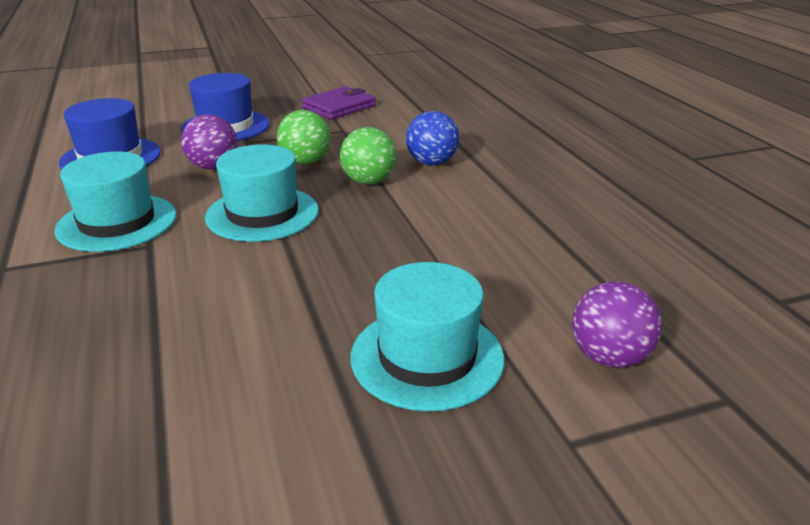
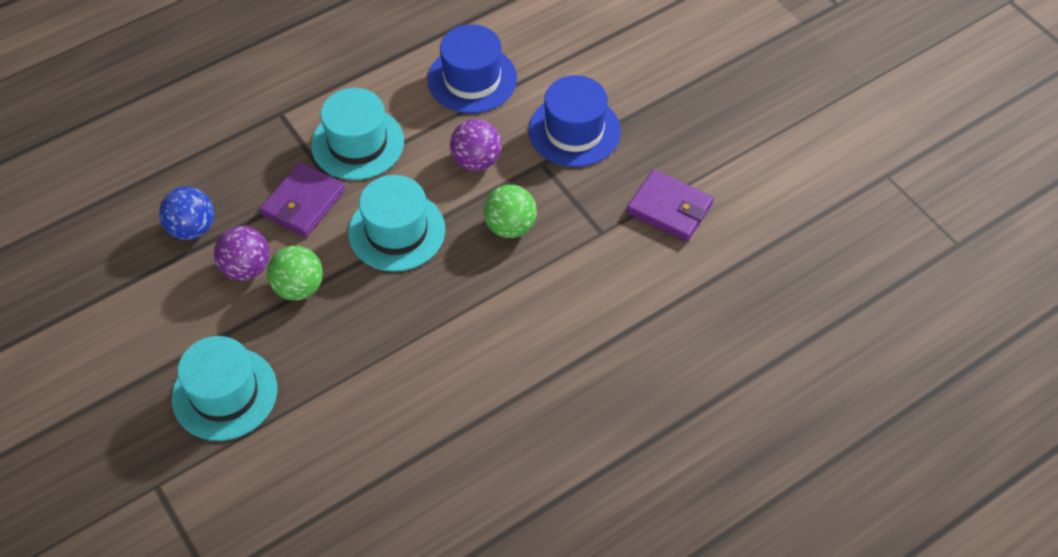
camera: 75 degrees right, 25 degrees up
green ball [340,127,397,184] -> green ball moved to [267,246,323,301]
blue ball [406,111,460,165] -> blue ball moved to [159,187,214,240]
purple ball [572,281,662,368] -> purple ball moved to [214,226,270,281]
none -> purple wallet [260,162,346,237]

